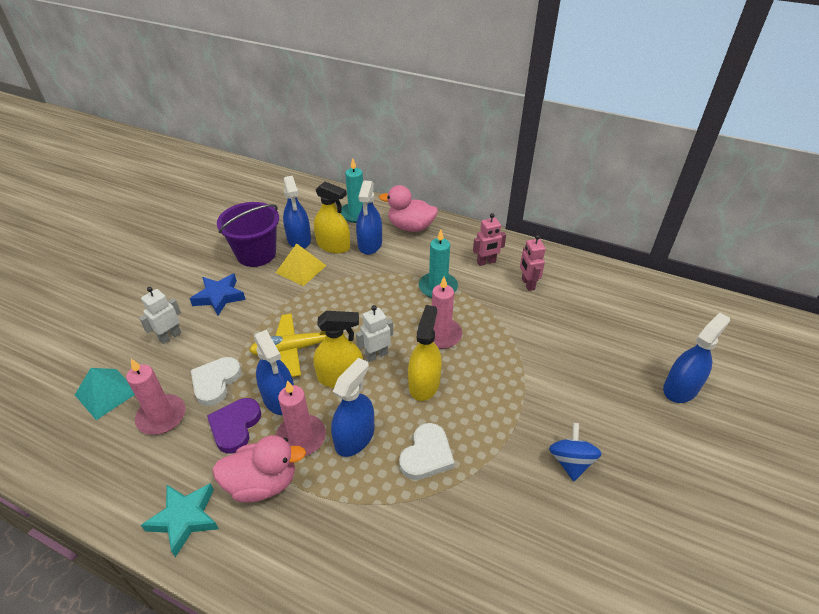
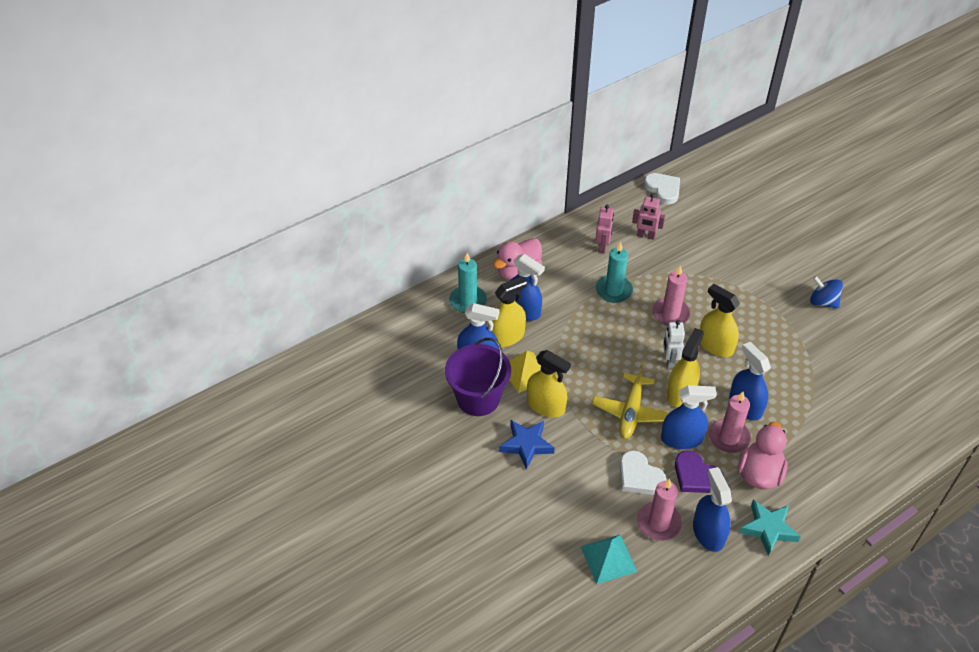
camera: 60 degrees left, 5 degrees up
white robot [139,287,181,344] -> none
white heart [399,423,454,480] -> white heart moved to [644,173,680,204]
blue spray bottle [663,313,730,403] -> blue spray bottle moved to [693,467,732,552]
none -> yellow spray bottle [527,350,571,418]

